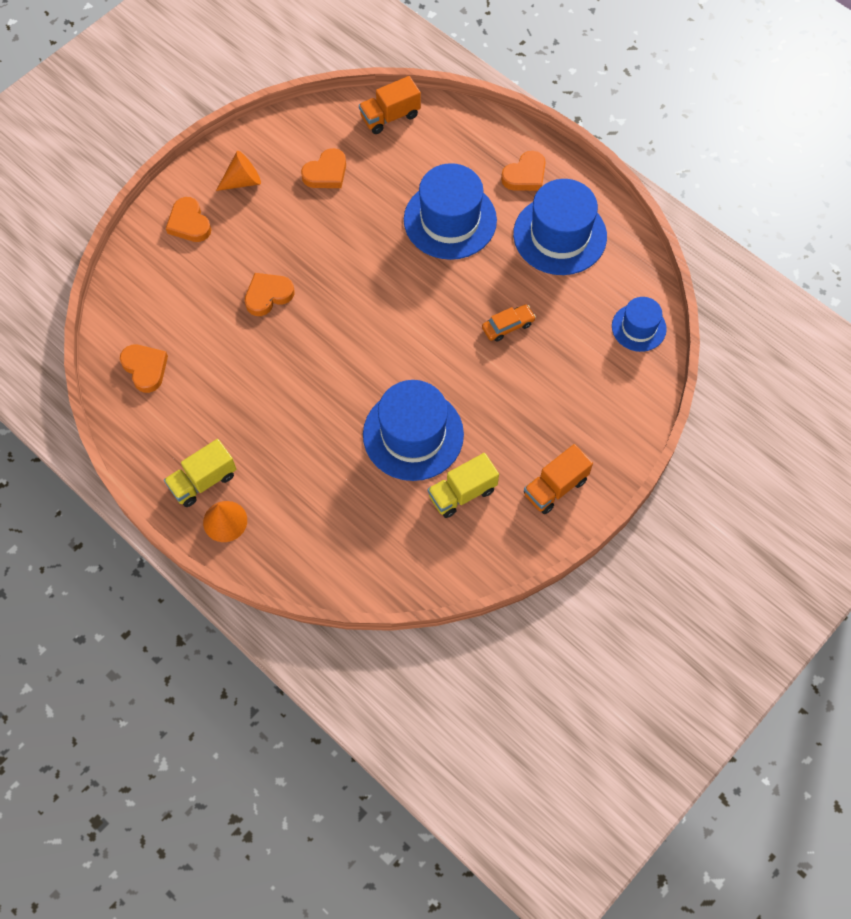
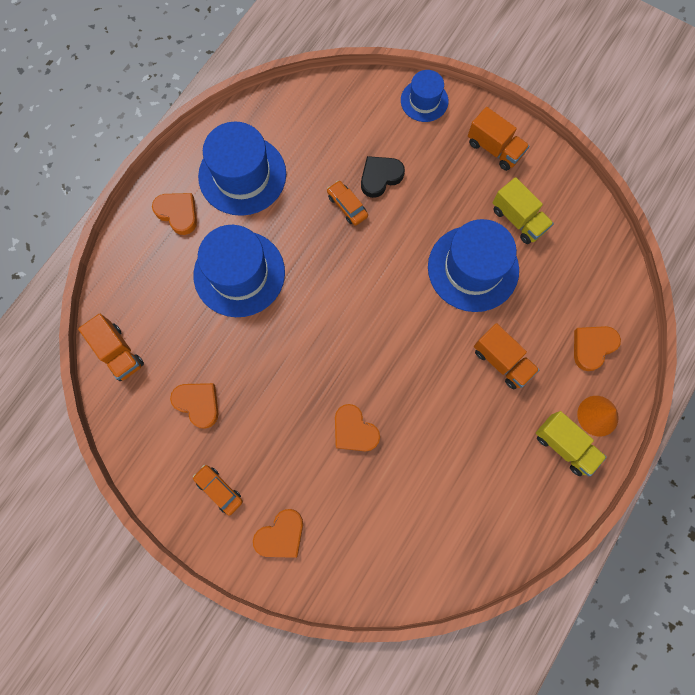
camera: 100 degrees left, 10 degrees up
orange heart [120,345,168,393] -> orange heart moved to [574,326,621,371]
orange cone [216,151,261,191] -> orange car [193,465,243,515]
blue hat [612,297,667,352] -> blue hat moved to [401,70,449,122]
none -> black heart [361,156,405,198]
none -> orange truck [474,323,539,389]

